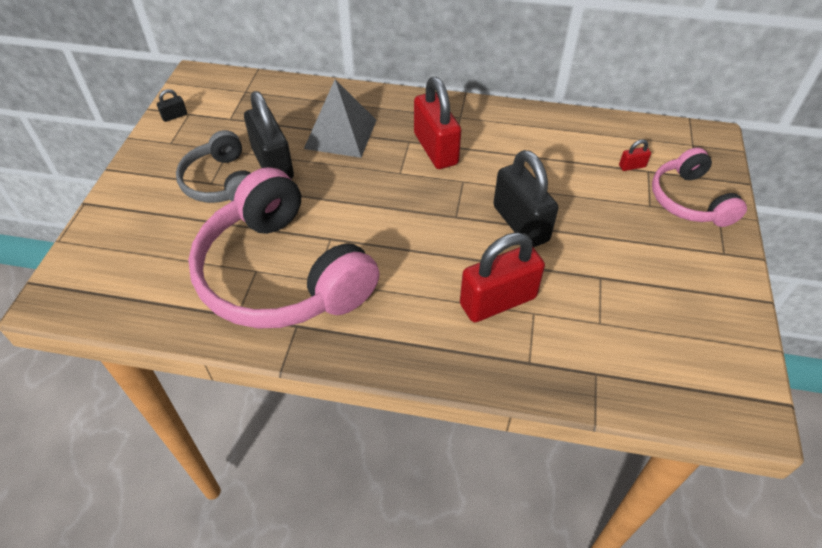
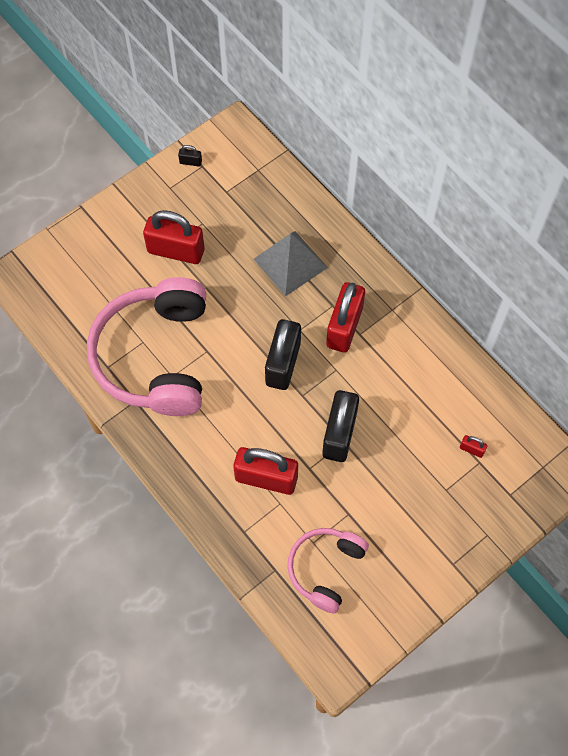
camera: 40 degrees right, 15 degrees up
grey headphones [176,130,251,203] -> red padlock [143,210,205,264]
black padlock [244,91,294,179] -> black padlock moved to [265,319,301,390]
pink headphones [652,148,747,227] -> pink headphones moved to [287,528,369,614]

